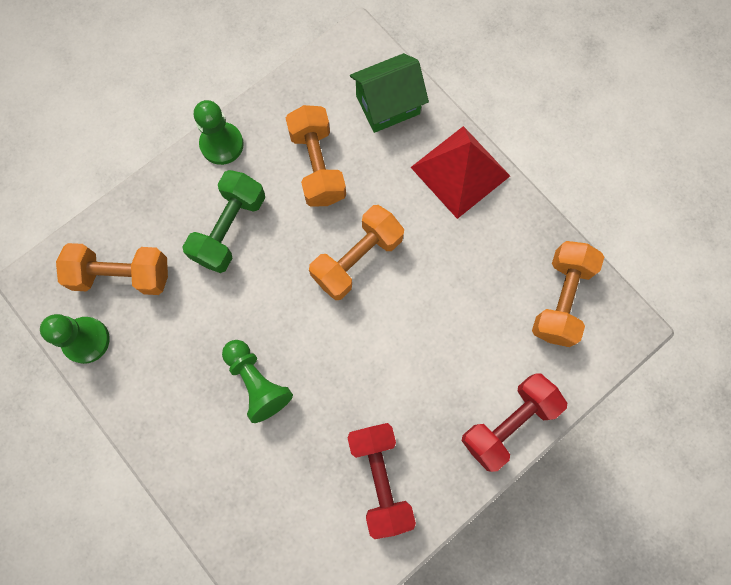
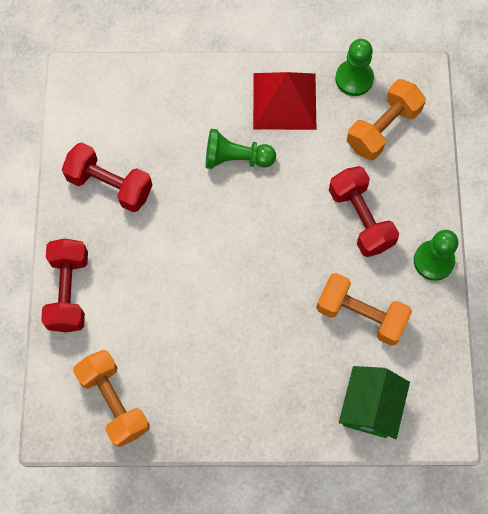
camera: 130 degrees right, 5 degrees down
green dumbbell [183,170,265,273] -> red dumbbell [329,166,399,257]
orange dumbbell [309,205,404,300] -> none
red pyramid [411,126,510,219] -> red pyramid moved to [253,72,317,130]

